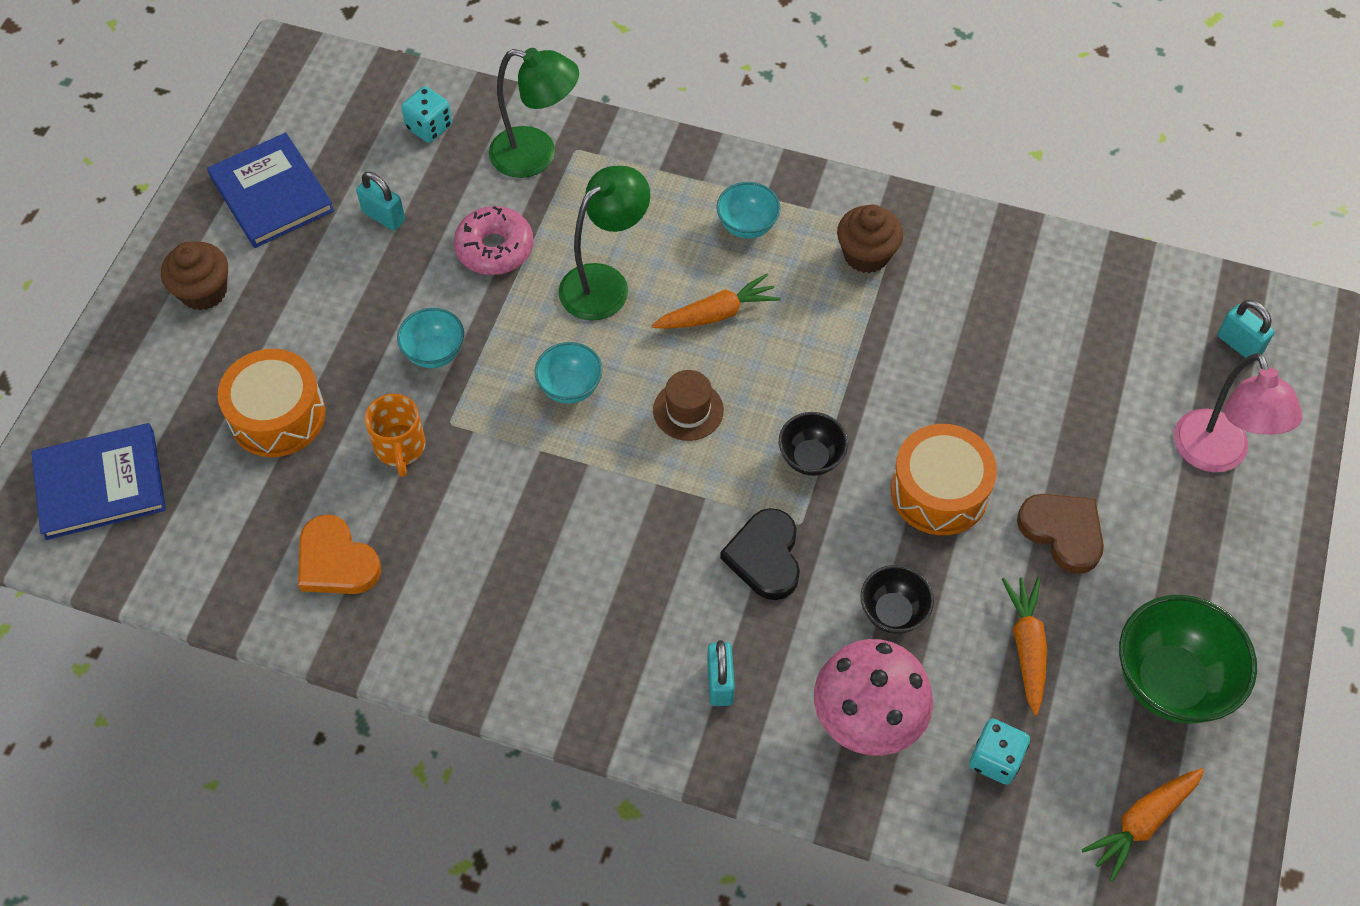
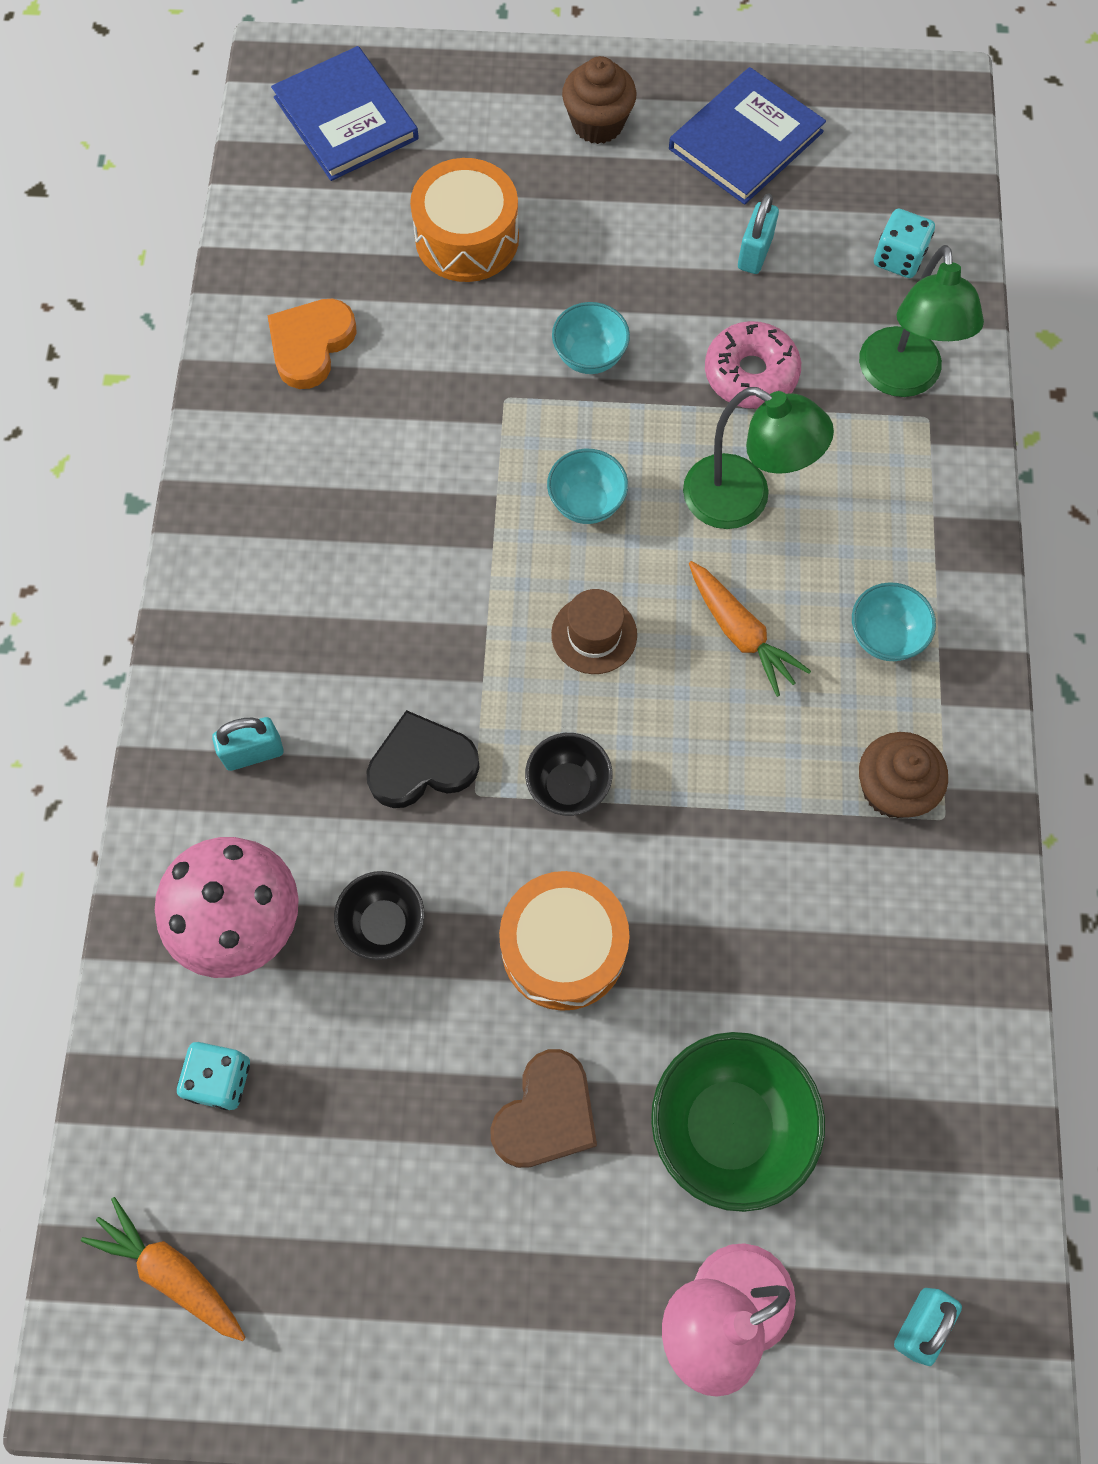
camera: 75 degrees right, 10 degrees up
orange mug [365,394,426,477] -> none
orange carrot [1002,577,1047,716] -> none
green bowl [1119,595,1257,724] -> green bowl moved to [651,1032,825,1212]

